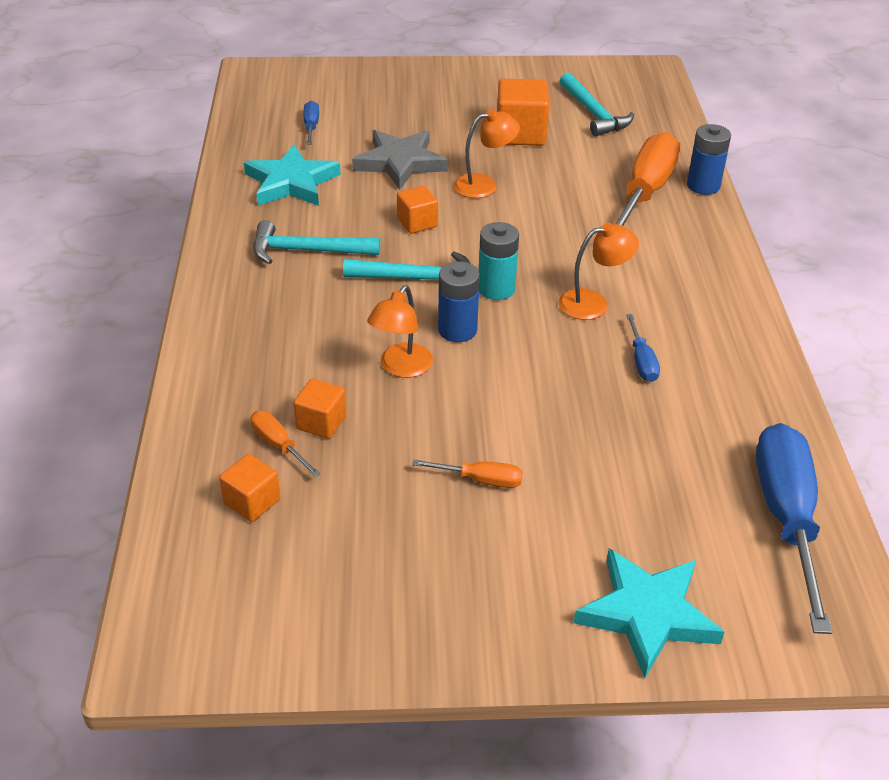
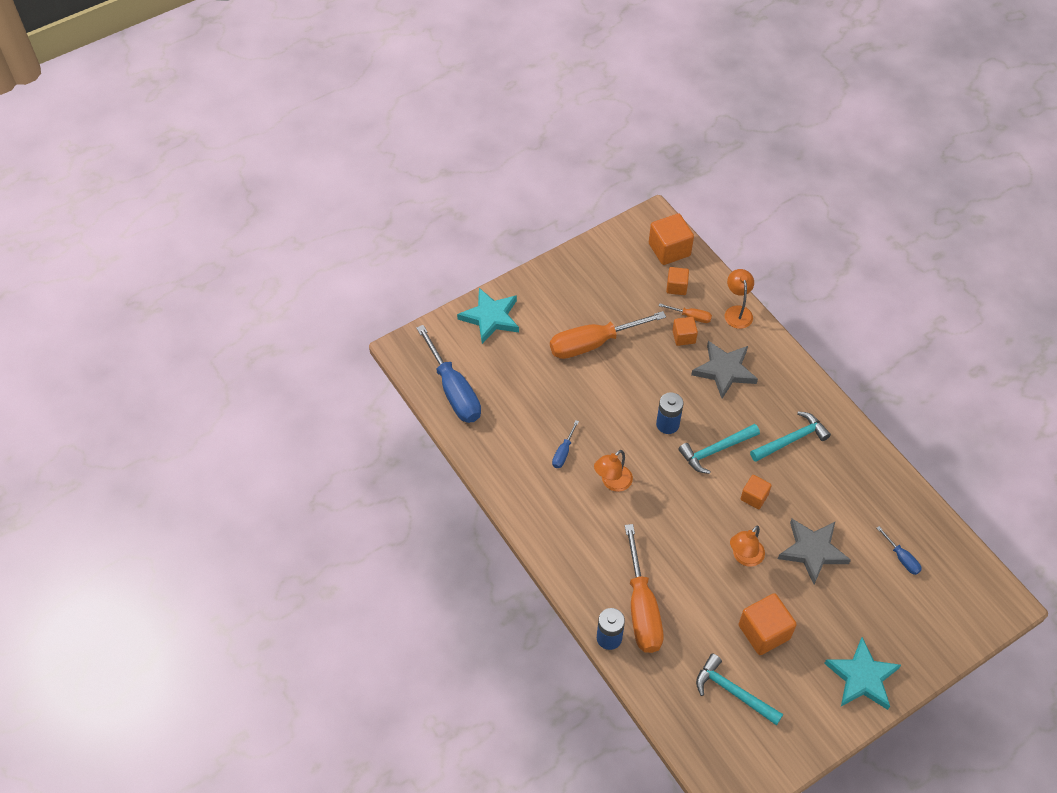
camera: 150 degrees right, 15 degrees up
turquoise star [244,144,341,206] -> turquoise star moved to [824,637,901,710]
orange lamp [367,285,433,378] -> orange lamp moved to [725,269,754,329]
orange screwdriver [412,460,522,488] -> orange screwdriver [550,311,666,359], size x2.22
turquoise battery [479,222,519,300] -> none
blue screwdriver [626,314,660,382] -> blue screwdriver turned 120 degrees counterclockwise [552,420,579,468]
none -> orange cube [649,213,694,265]
none -> grey star [691,341,758,399]

